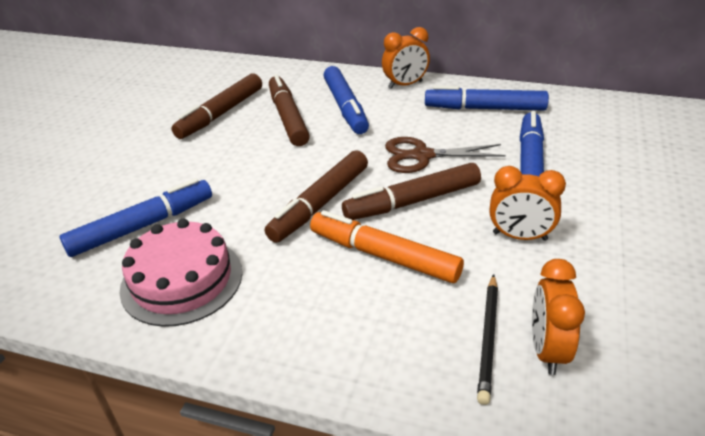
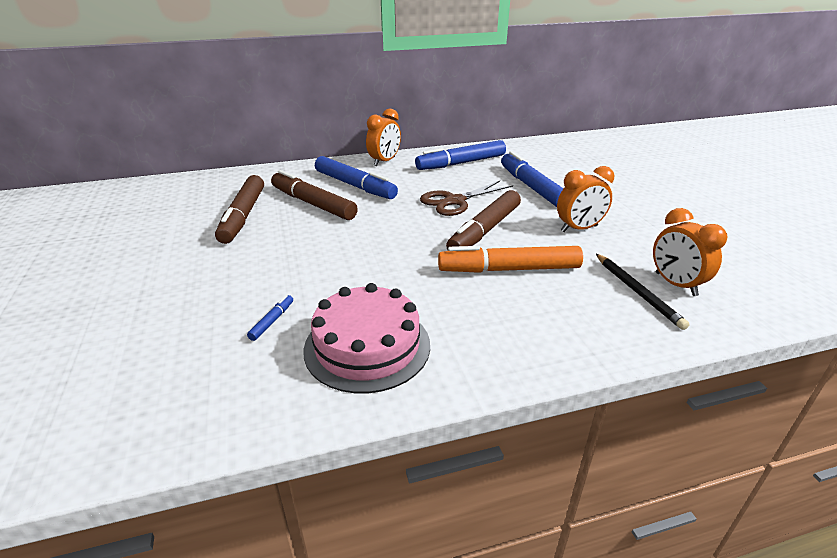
camera: 35 degrees left, 5 degrees down
blue marker [60,178,212,257] -> blue marker [247,295,293,341], size x0.41
brown marker [265,151,368,243] -> none

